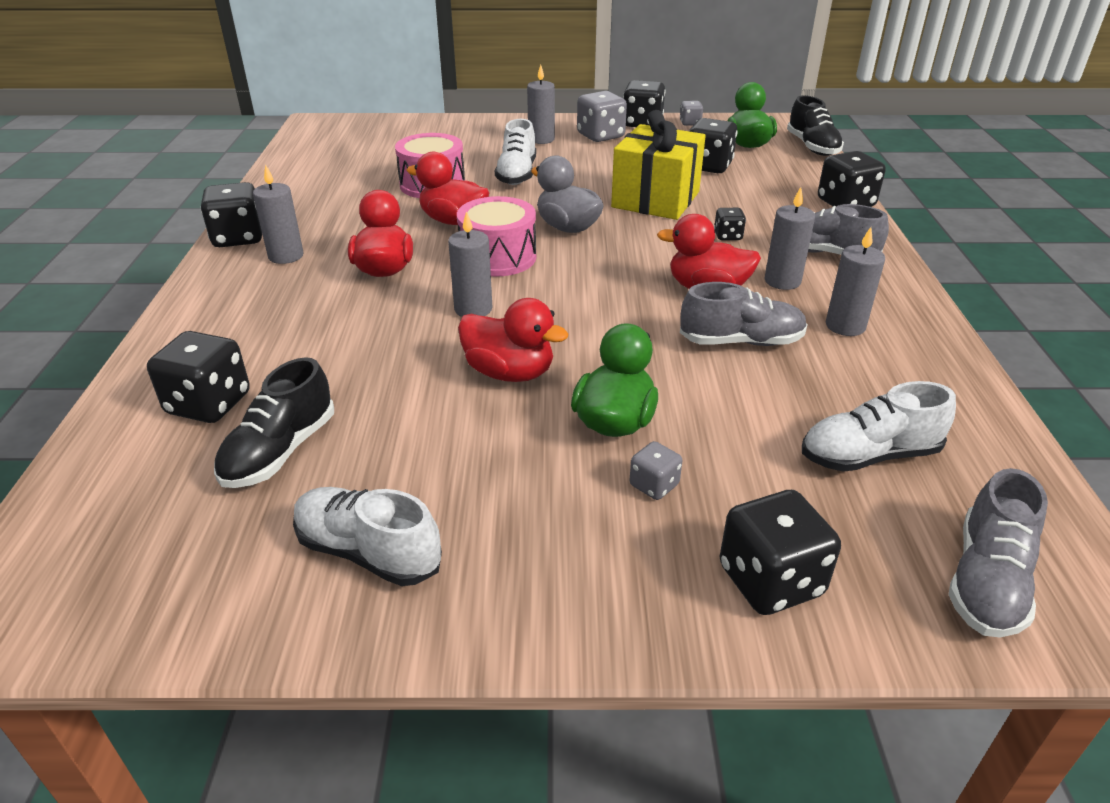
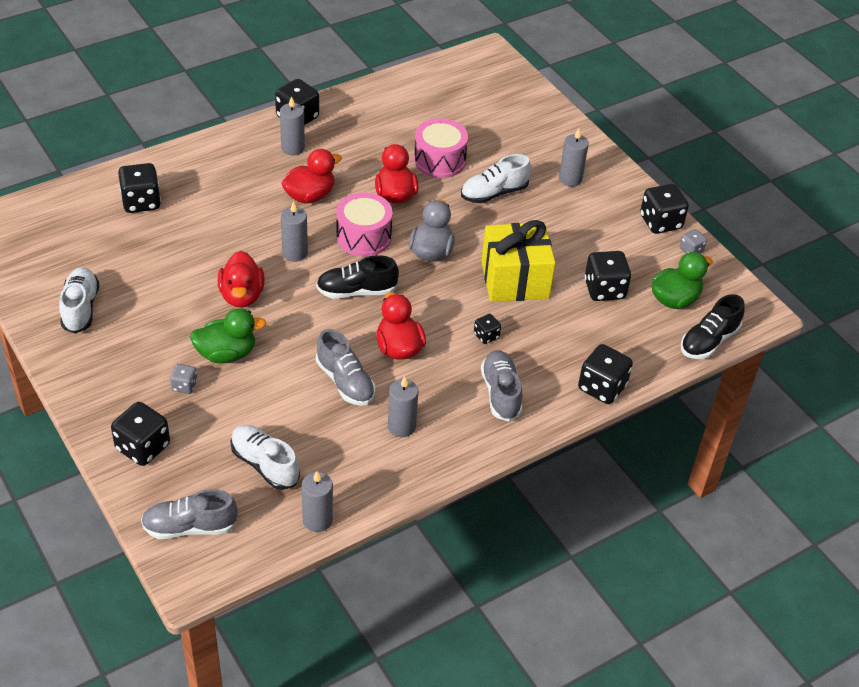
camera: 55 degrees right, 10 degrees up
black shoe [214,357,334,488] -> black shoe moved to [316,255,399,299]
grey dice [577,91,627,142] -> none
grey candle [764,187,815,290] -> grey candle moved to [302,471,333,532]

